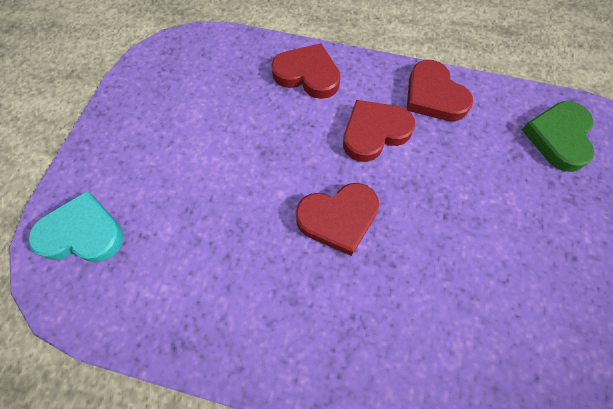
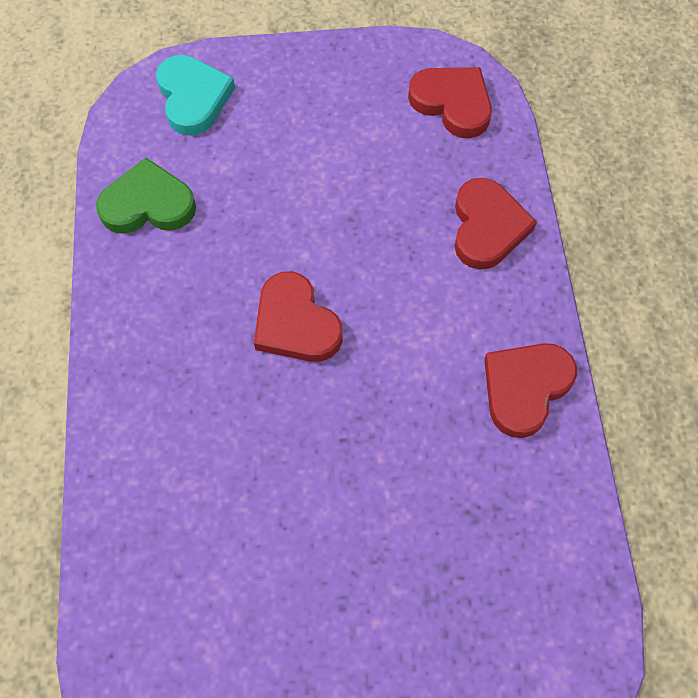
camera: 70 degrees right, 0 degrees up
red heart [343,100,415,162] -> red heart moved to [408,67,492,138]
green heart [522,101,594,172] -> green heart moved to [96,158,196,234]

